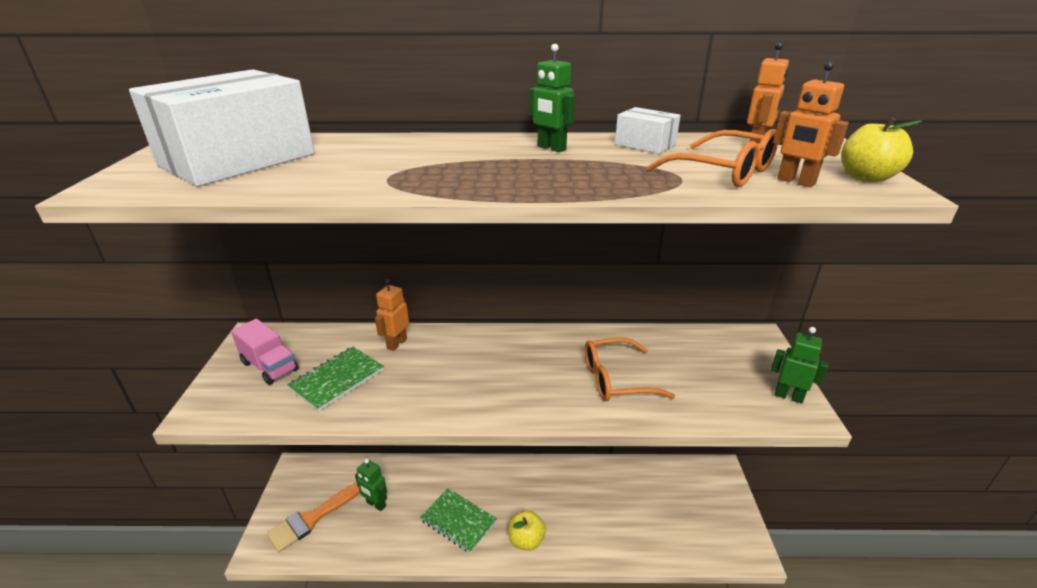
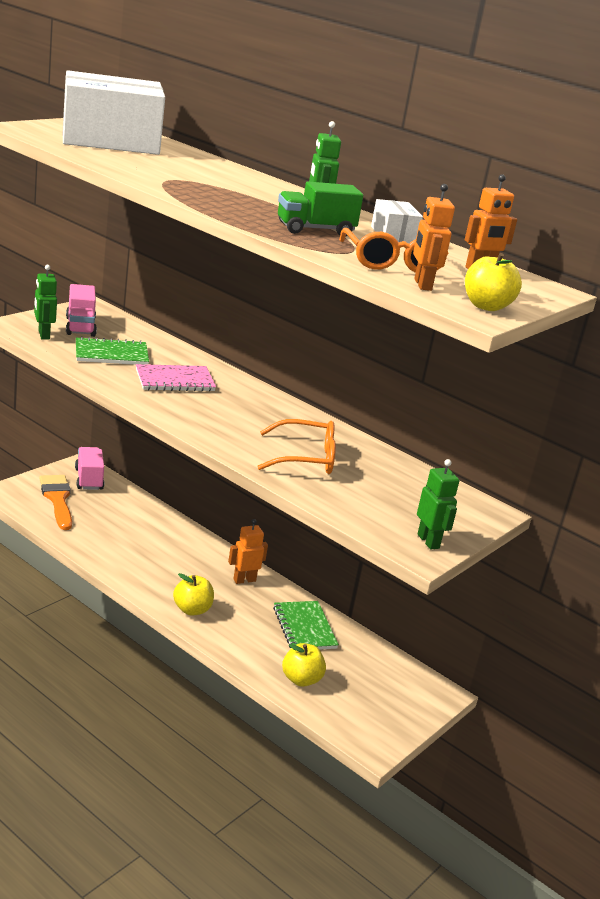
camera: 35 degrees right, 5 degrees down
orange brush [267,483,360,552] -> orange brush turned 75 degrees clockwise [39,475,72,530]
green robot [355,458,387,511] -> green robot moved to [34,265,57,340]
orange robot [375,279,409,351] -> orange robot moved to [228,519,268,584]
green notebook [420,488,497,553] -> green notebook moved to [273,601,339,650]
orange glasses [585,338,675,401] -> orange glasses turned 150 degrees clockwise [257,419,336,474]
none -> pink truck [75,447,104,490]
none -> pink notebook [136,364,216,392]
none -> green truck [278,182,363,236]
none -> yellow apple [282,643,326,687]

